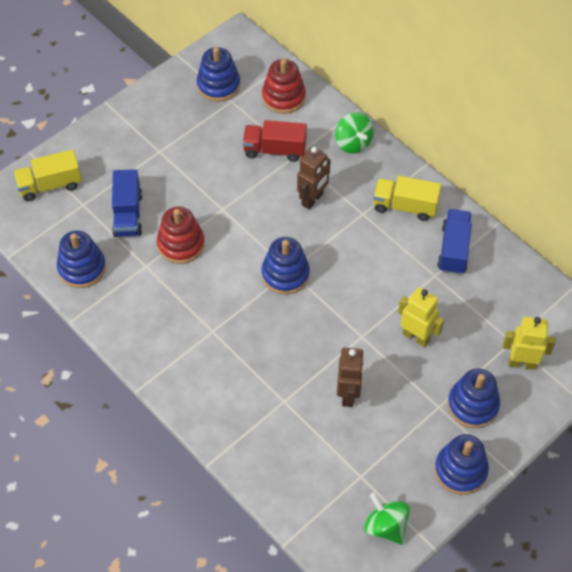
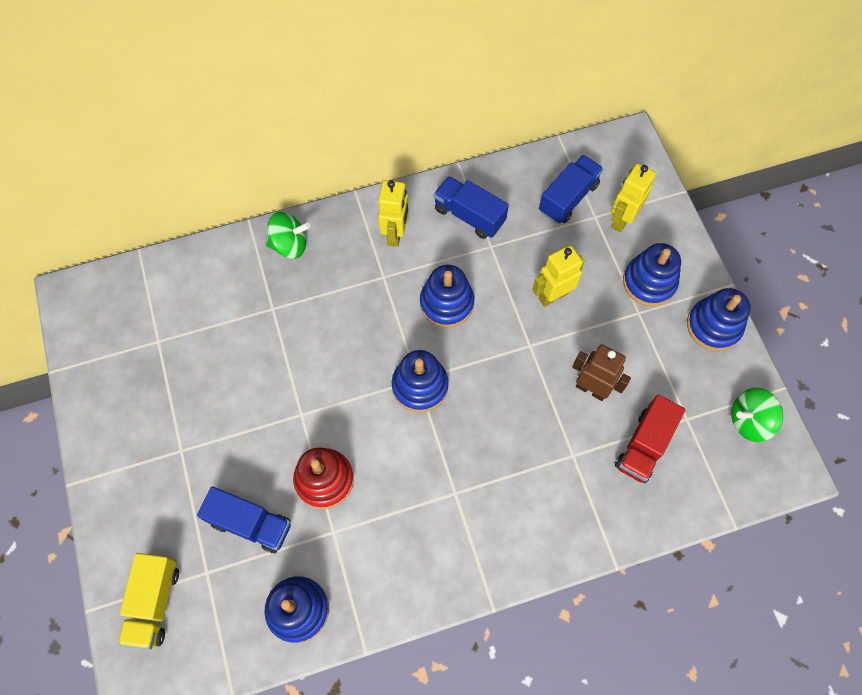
camera: 65 degrees left, 10 degrees up
blue stacking toy [197,47,240,102] -> blue stacking toy moved to [420,265,474,328]
red truck [242,120,307,162] -> red truck moved to [615,395,685,483]
red stacking toy [262,59,306,114] -> none
brown robot [297,147,331,209] -> none
yellow truck [373,176,441,221] -> yellow robot [378,180,409,247]
none -> blue truck [539,155,603,224]

